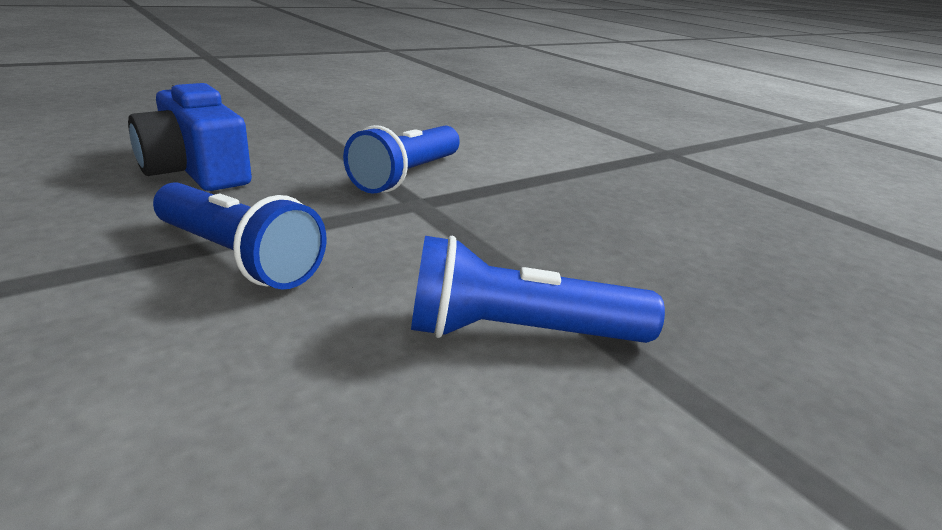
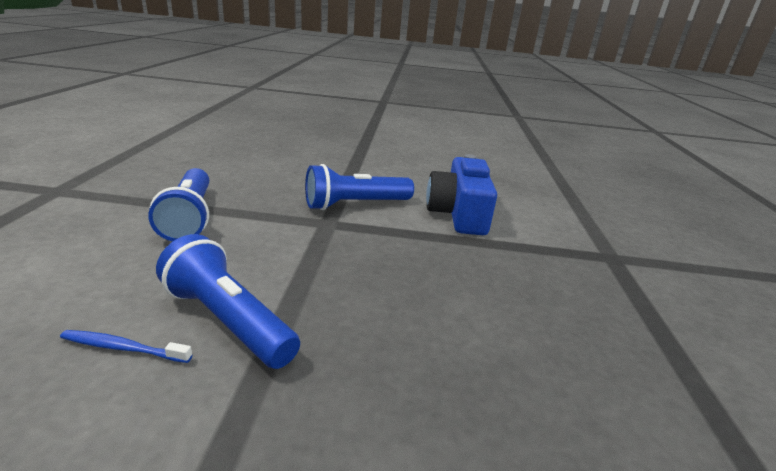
camera: 40 degrees right, 0 degrees up
blue camera [128,83,252,191] -> blue camera moved to [426,154,497,235]
none -> blue toothbrush [60,330,192,363]

